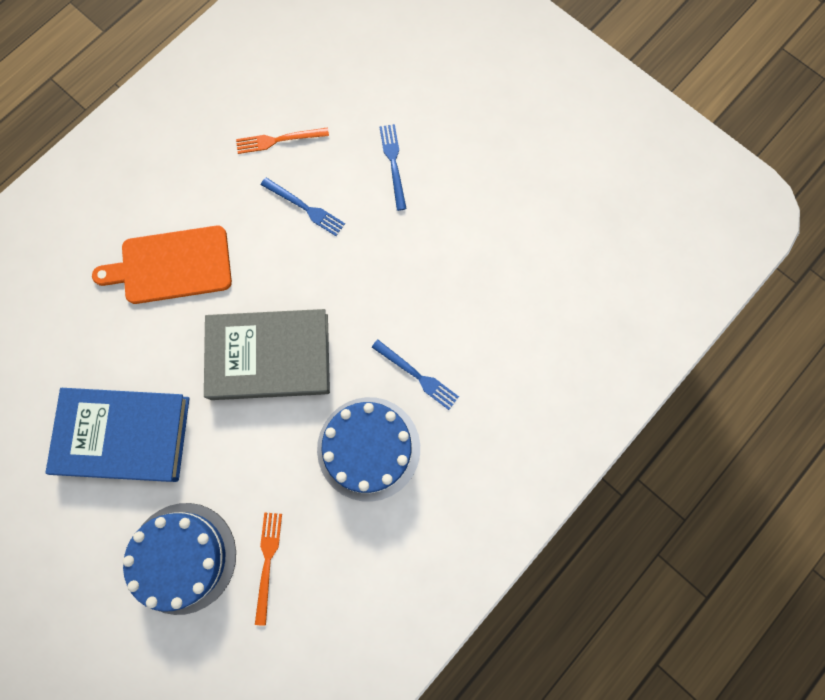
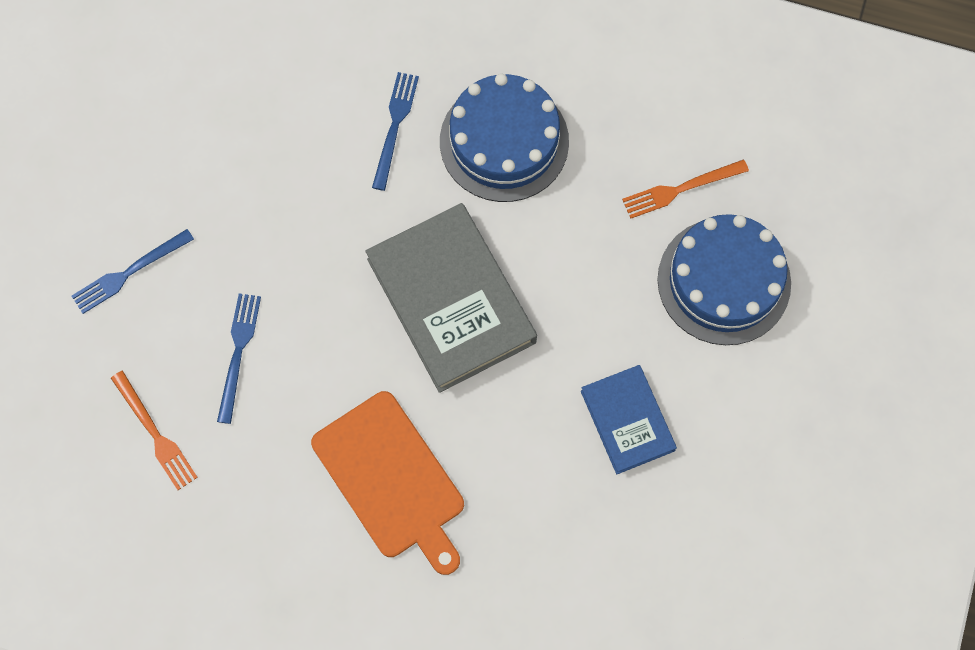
camera: 115 degrees left, 5 degrees down
blue book [45,388,190,482] -> blue book [581,365,677,474], size x0.57

